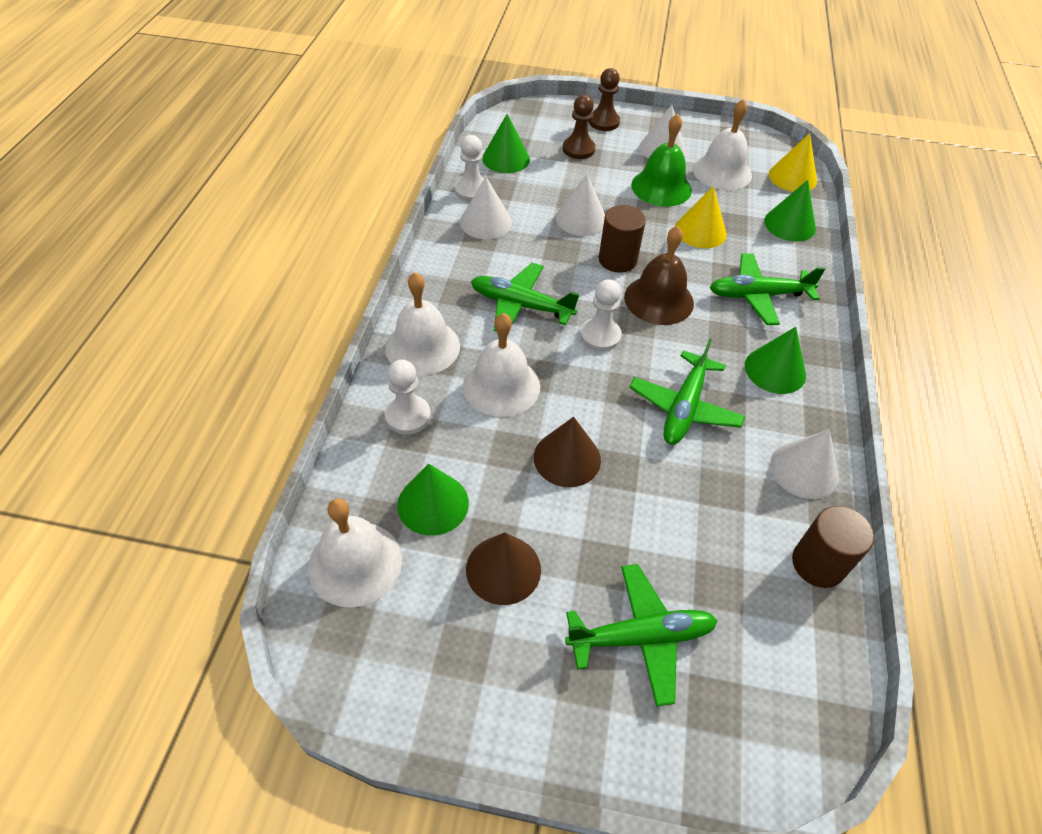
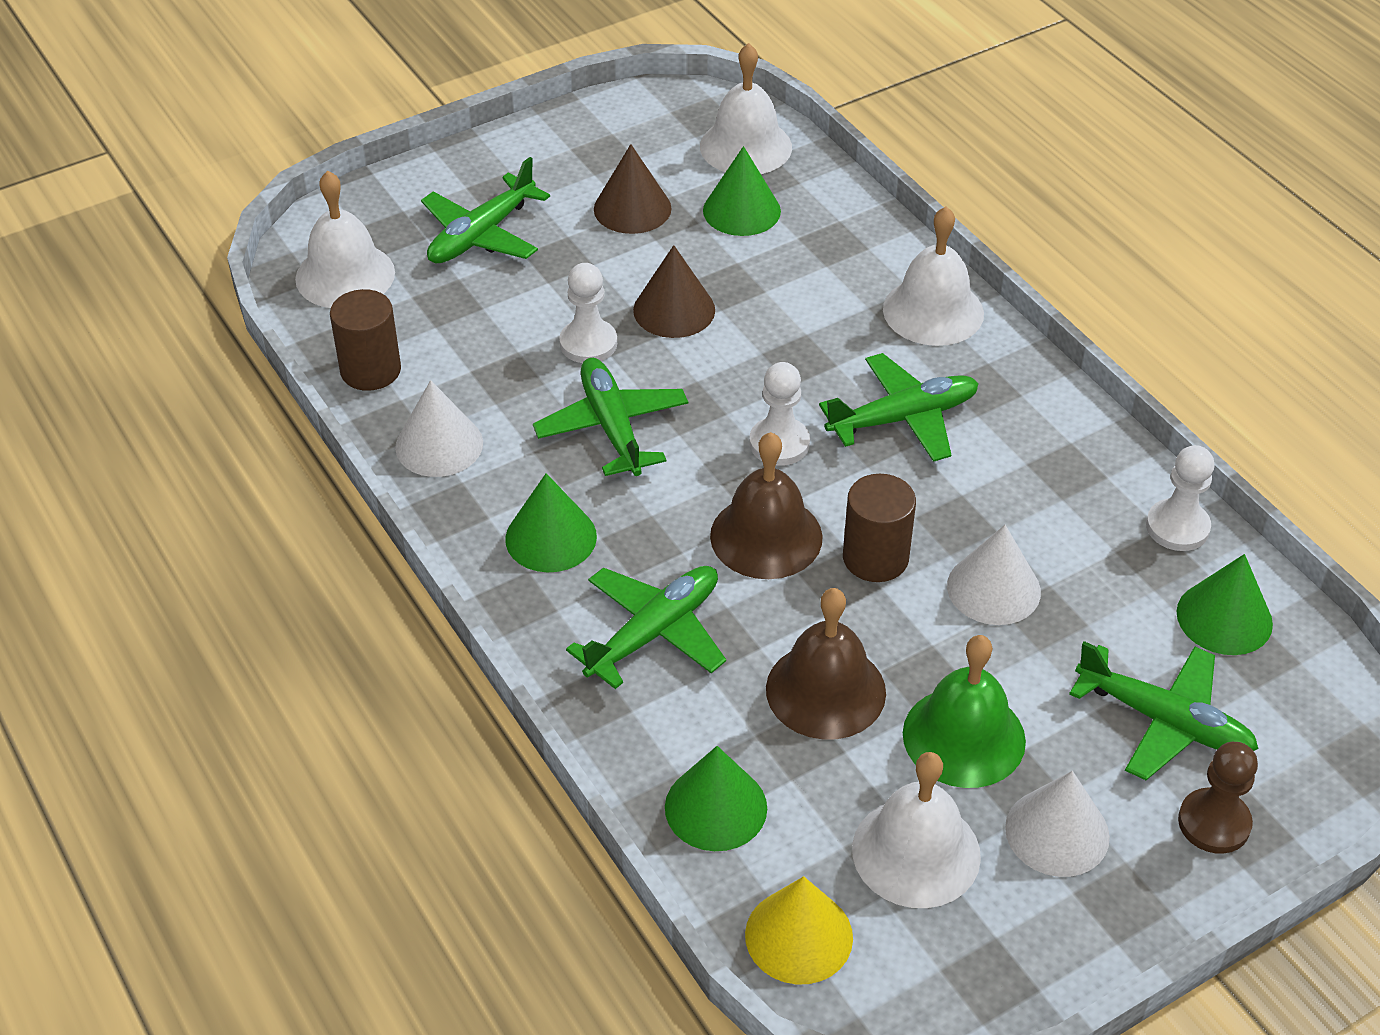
camera: 140 degrees right, 5 degrees down
white pawn [385,360,431,435] -> white pawn moved to [559,263,617,363]
white cone [460,177,512,239] -> none
white bell [463,313,540,417] -> white bell moved to [295,171,395,308]
brown pawn [563,95,595,159] -> green plane [1069,641,1259,780]
yellow cone [675,186,727,248] -> brown bell [766,588,886,740]

